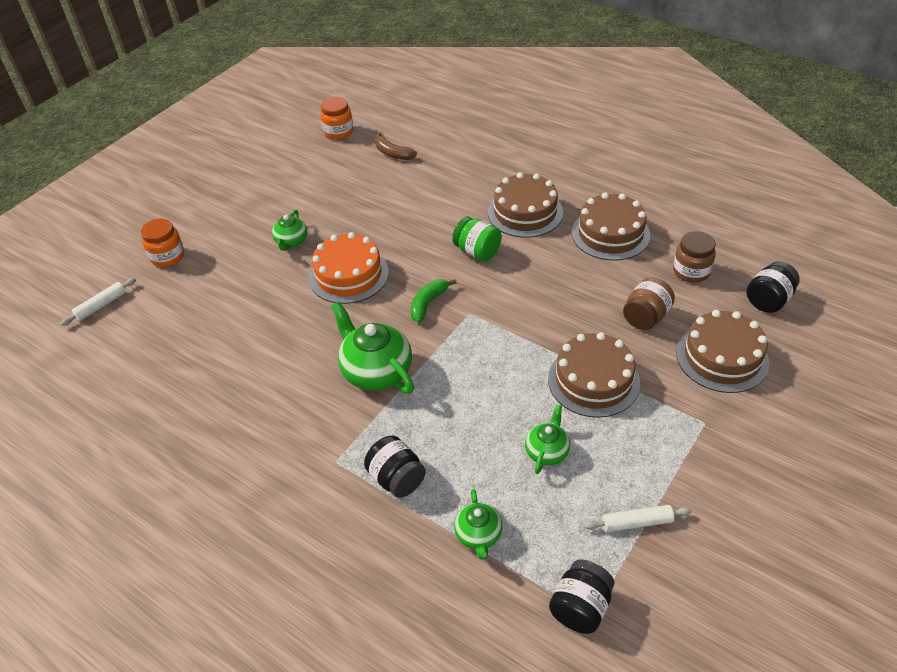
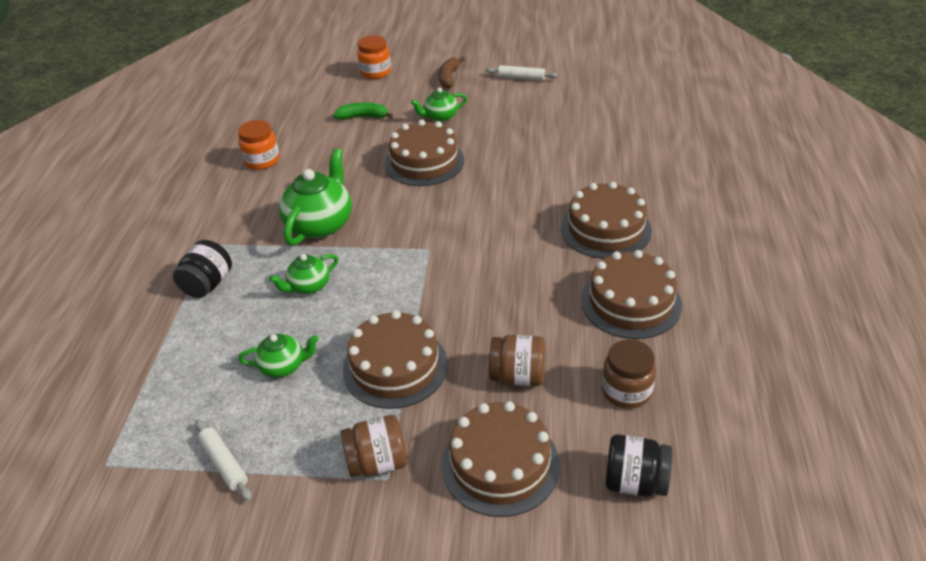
camera: 60 degrees right, 5 degrees down
white rolling pin [60,278,136,326] -> white rolling pin moved to [486,65,558,81]
orange cake [309,232,389,304] -> brown cake [384,120,464,186]
orange jar [320,97,353,139] -> orange jar moved to [238,120,279,170]
brown banana [375,132,417,160] -> brown banana moved to [439,57,465,89]
green banana [410,279,457,323] -> green banana moved to [333,102,393,120]
green jar [452,217,502,261] -> none
green teapot [454,489,503,560] -> green teapot moved to [269,254,339,294]
black jar [549,559,614,634] -> none
none -> brown jar [340,415,407,477]

